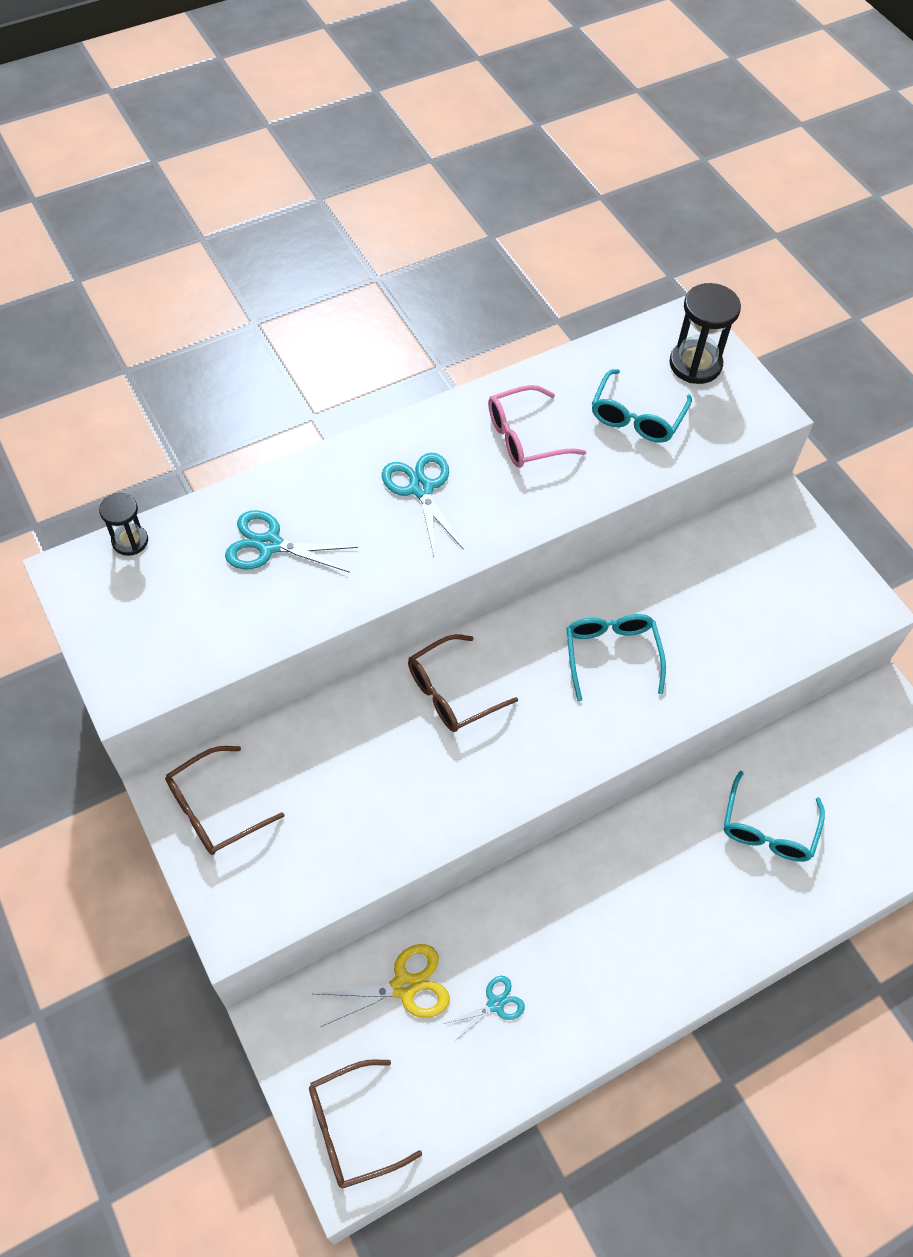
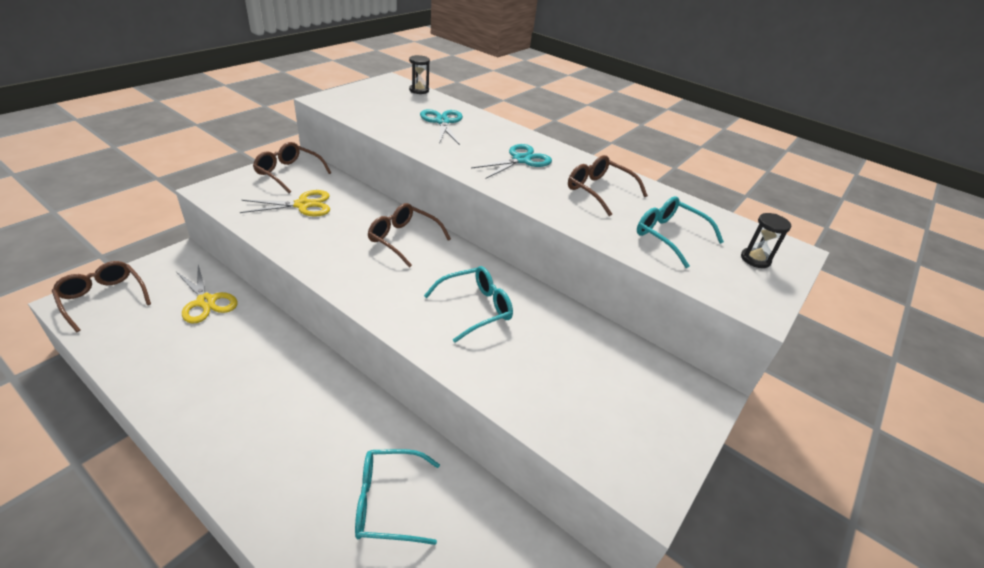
camera: 65 degrees right, 20 degrees down
turquoise scissors [444,976,525,1042] -> none
pink glasses [488,385,586,468] -> brown glasses [568,155,648,216]
turquoise glasses [592,369,692,443] -> turquoise glasses turned 45 degrees clockwise [637,196,724,268]
black hourglass [669,283,741,384] -> black hourglass [741,213,791,268], size x0.61
none -> yellow scissors [240,190,330,217]

